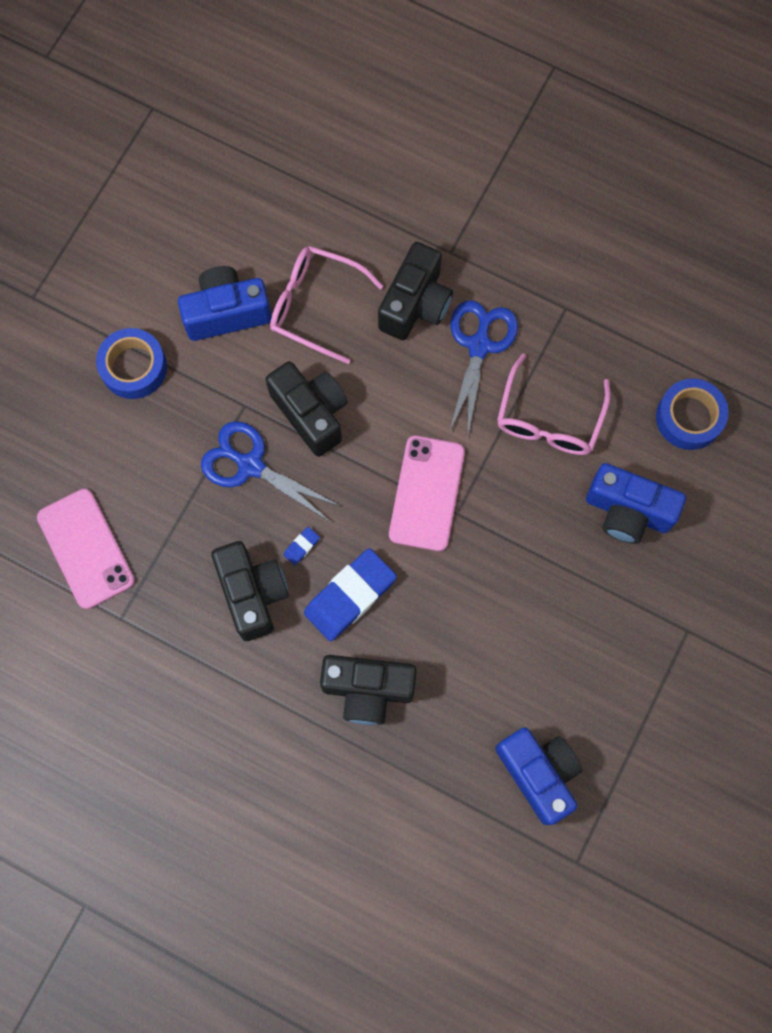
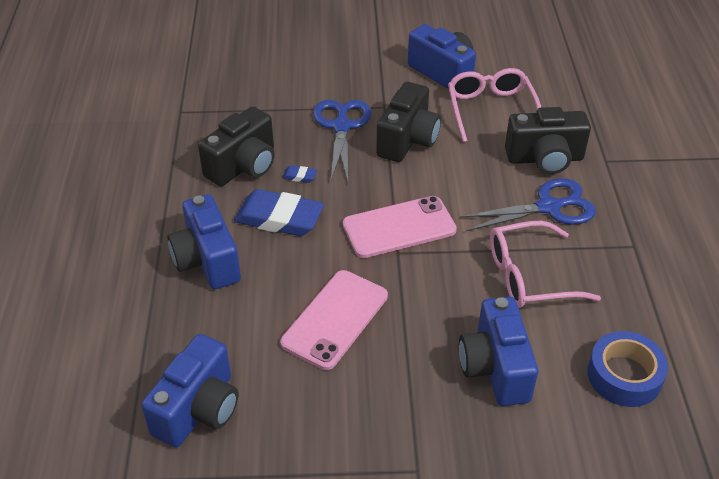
camera: 60 degrees right, 30 degrees down
pink phone [37,489,135,609] -> pink phone moved to [280,270,388,370]
blue tape [96,328,167,399] -> none
black camera [320,655,417,725] -> blue camera [167,194,241,289]

